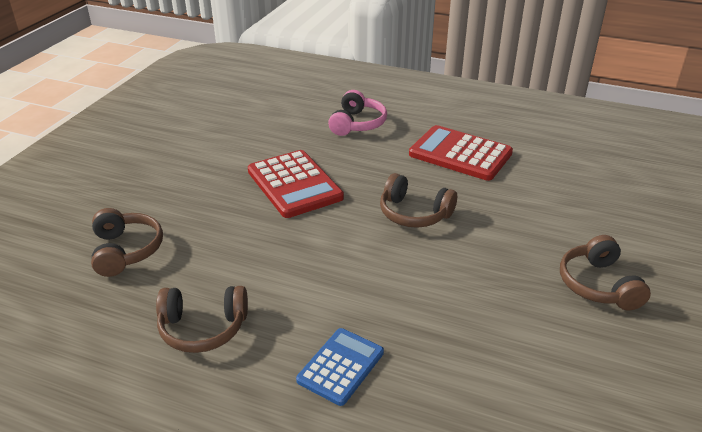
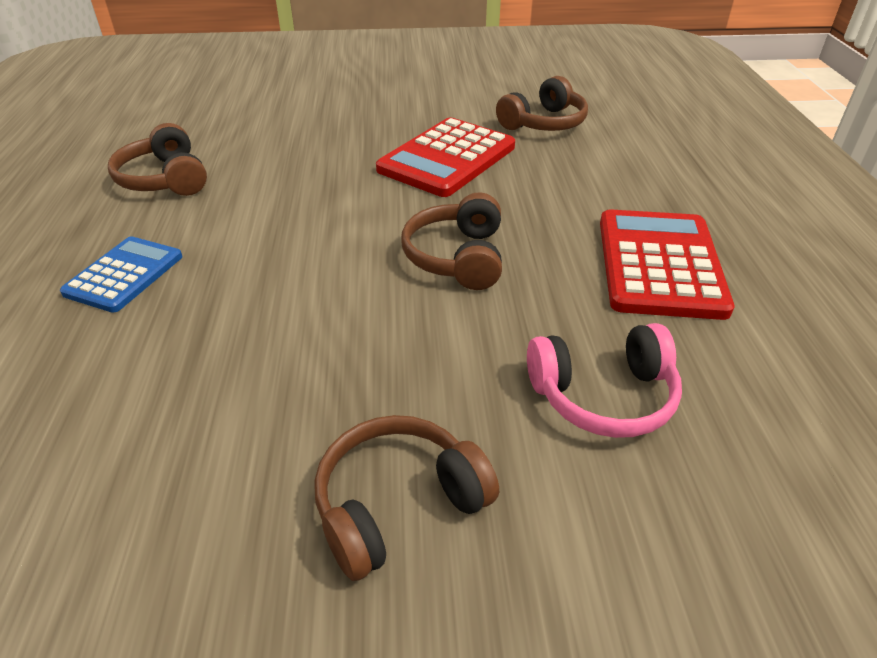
camera: 65 degrees right, 5 degrees up
brown headphones [91,208,163,277] -> brown headphones moved to [496,76,588,131]
blue calculator [296,328,384,406] -> blue calculator turned 75 degrees counterclockwise [60,236,182,312]
pink headphones [328,90,387,136] -> pink headphones moved to [527,323,682,438]

